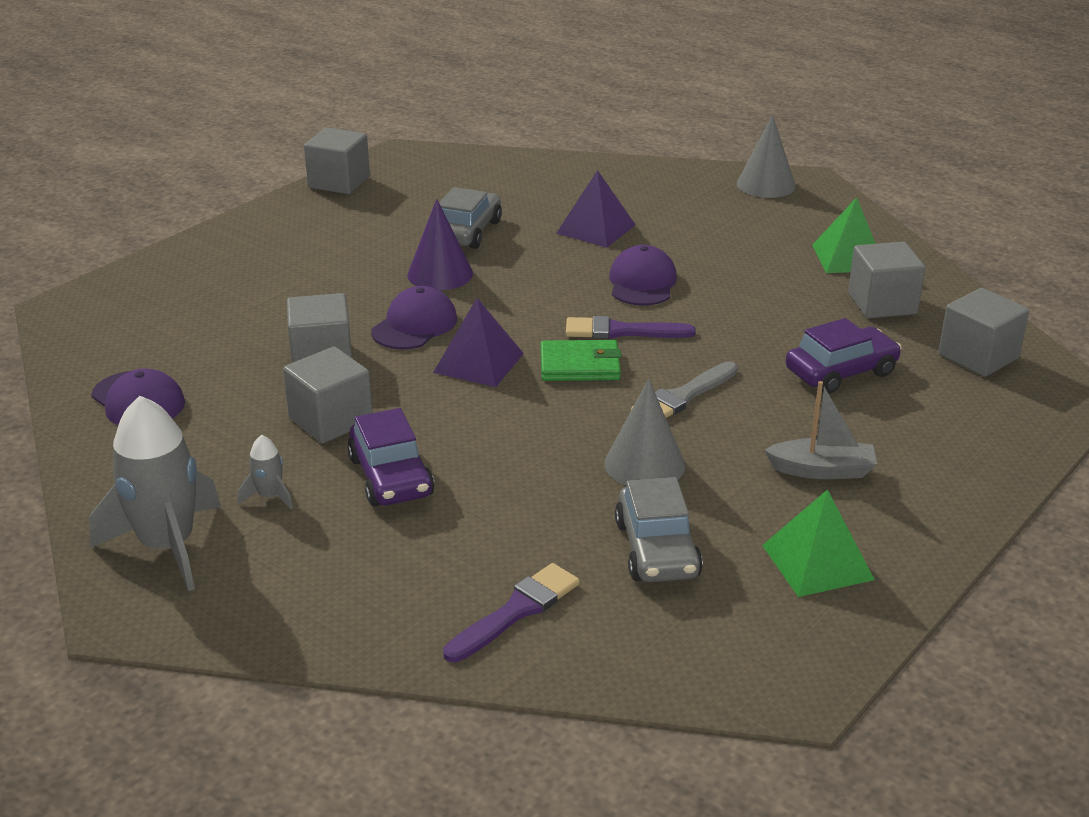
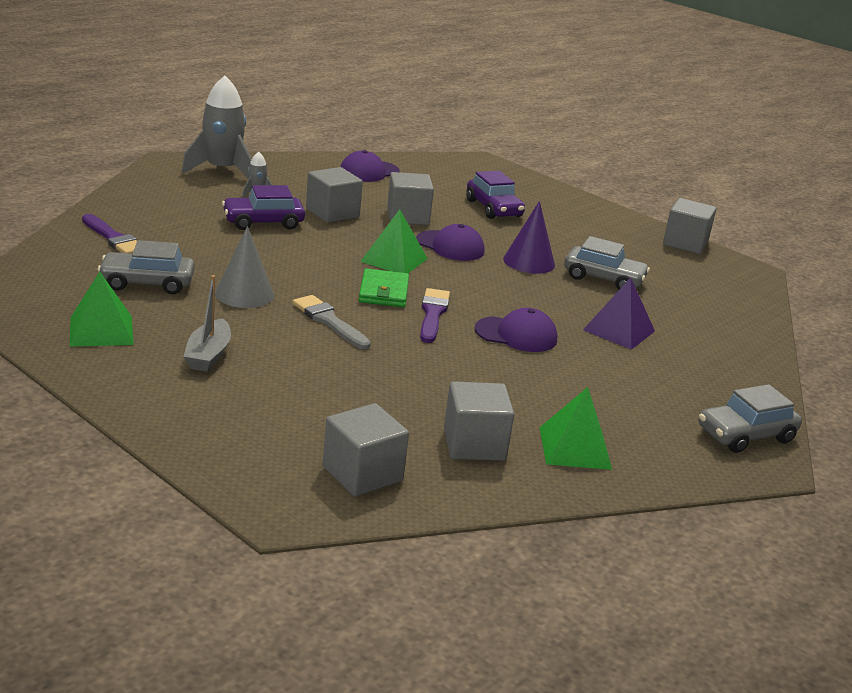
camera: 90 degrees right, 5 degrees down
purple pyramid [433,298,524,387] -> green pyramid [360,209,428,273]
grey cone [737,115,796,198] -> grey car [699,384,802,453]
purple car [785,318,902,394] -> purple car moved to [466,171,525,219]

